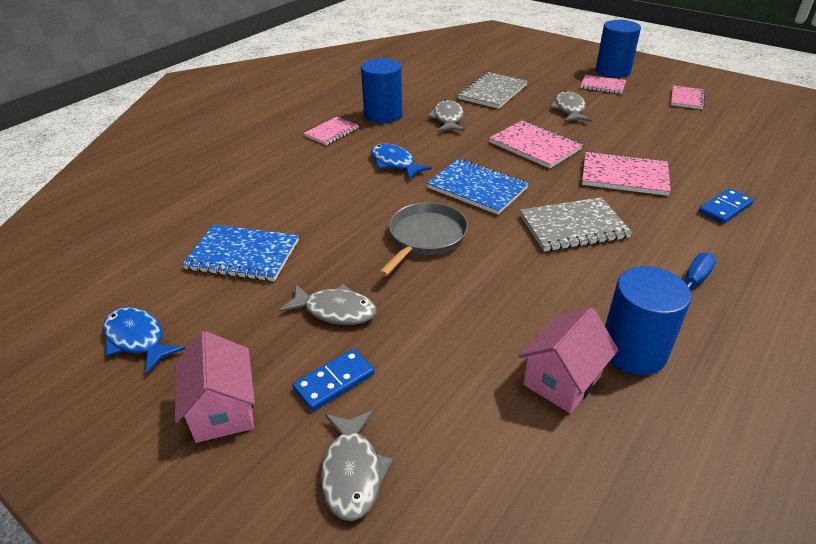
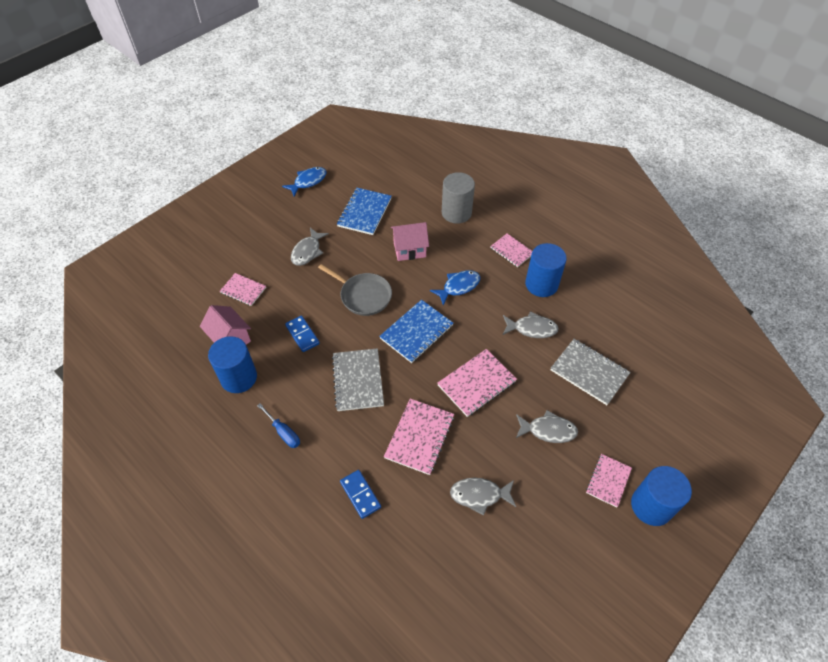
camera: 95 degrees right, 15 degrees up
pink house [175,331,255,443] -> pink house moved to [391,222,429,261]
blue domino [293,349,375,411] -> blue domino moved to [285,315,320,352]
grey fish [320,410,393,521] -> grey fish moved to [450,478,516,516]
pink notebook [671,86,705,109] -> pink notebook moved to [220,273,266,306]
none -> grey cylinder [442,172,475,224]

